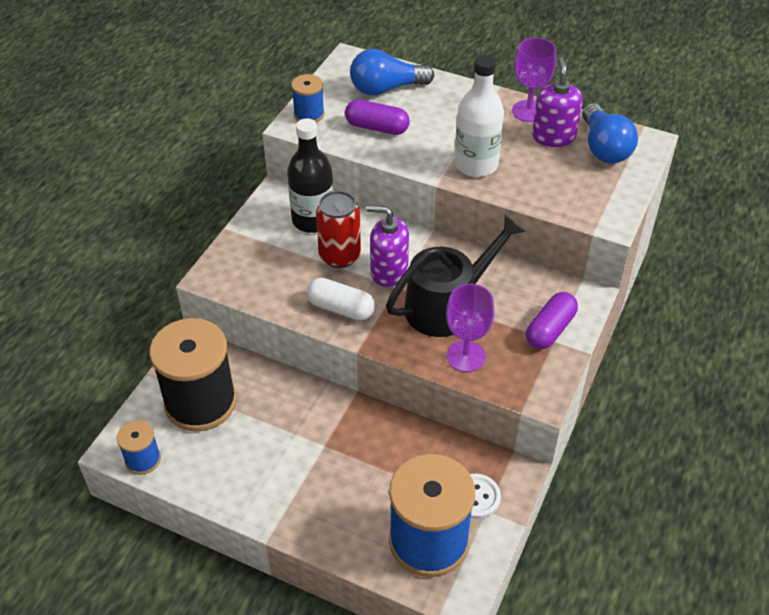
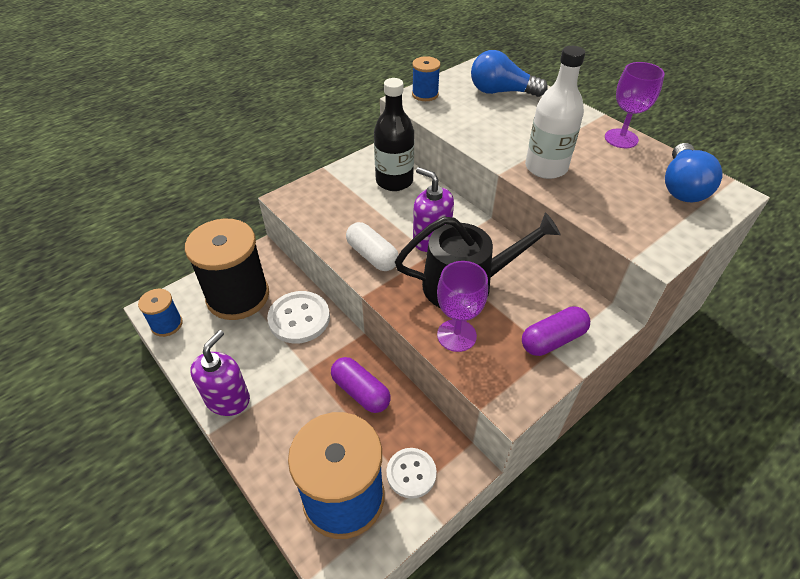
camera: 25 degrees right, 0 degrees up
red can [316,191,361,268] -> none
purple capsule [345,100,410,135] -> purple capsule moved to [331,357,390,413]
purple soap dispenser [532,57,583,147] -> purple soap dispenser moved to [190,330,250,416]
none -> white button [267,291,330,344]

